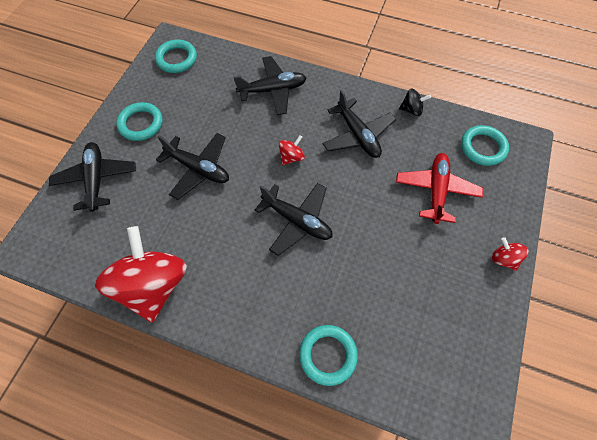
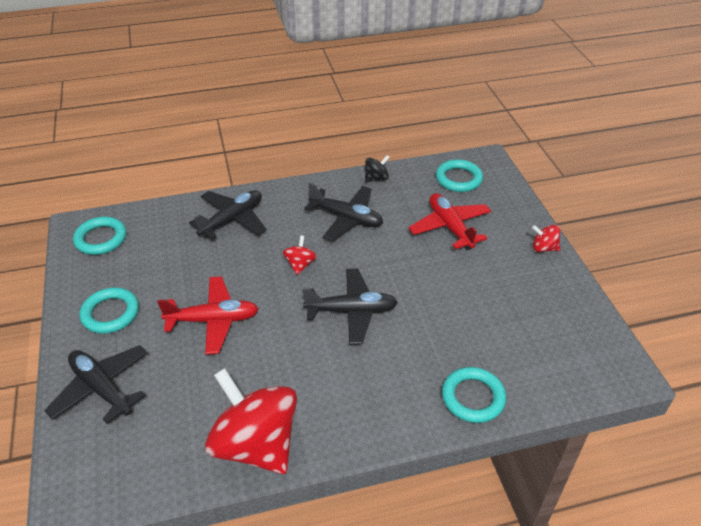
camera: 35 degrees left, 20 degrees down
black plane [156,133,229,200] -> red plane [157,276,258,355]

